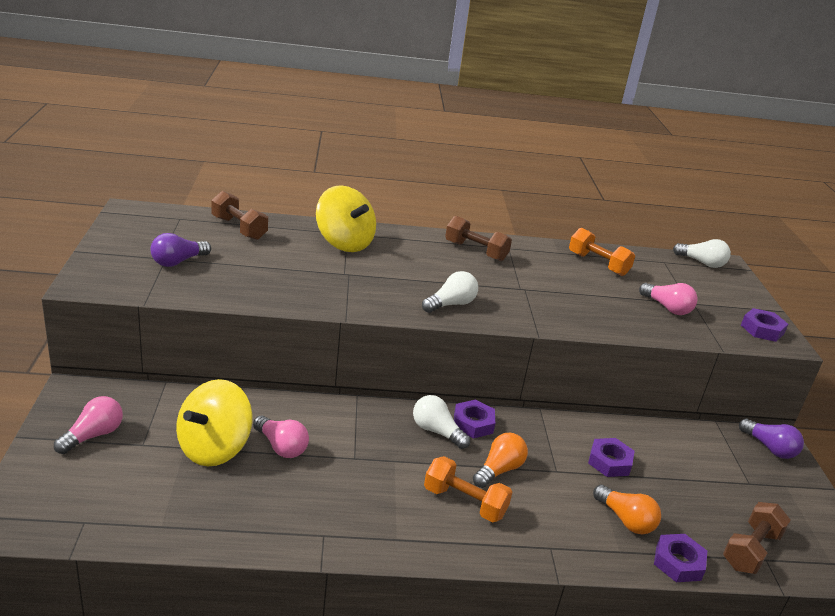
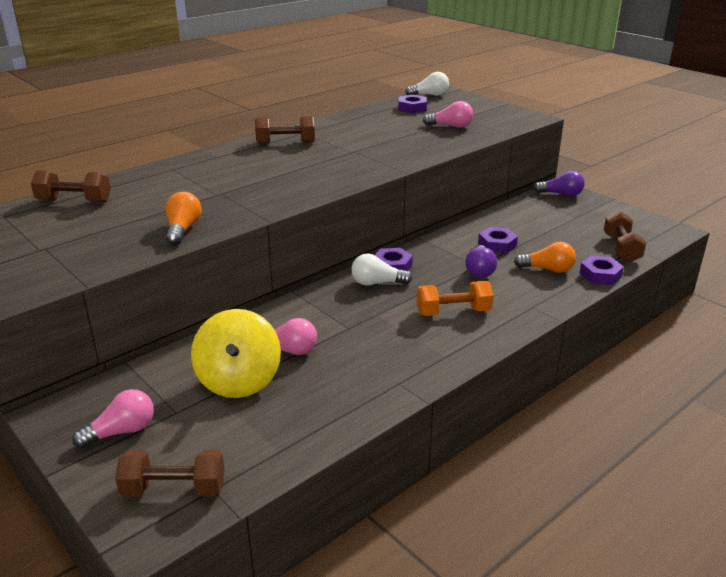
camera: 35 degrees left, 0 degrees up
pink light bulb [54,396,123,454] -> pink light bulb turned 60 degrees clockwise [72,389,154,449]
purple light bulb [150,233,211,267] -> purple light bulb moved to [465,245,497,278]
yellow spinning top [316,185,376,252] -> none
white light bulb [422,271,478,313] -> none
orange light bulb [473,433,528,488] -> orange light bulb moved to [165,192,202,245]
orange dumbbell [569,228,635,276] -> none
purple nut [741,308,788,342] -> purple nut moved to [398,95,427,114]
none -> brown dumbbell [115,450,224,497]

